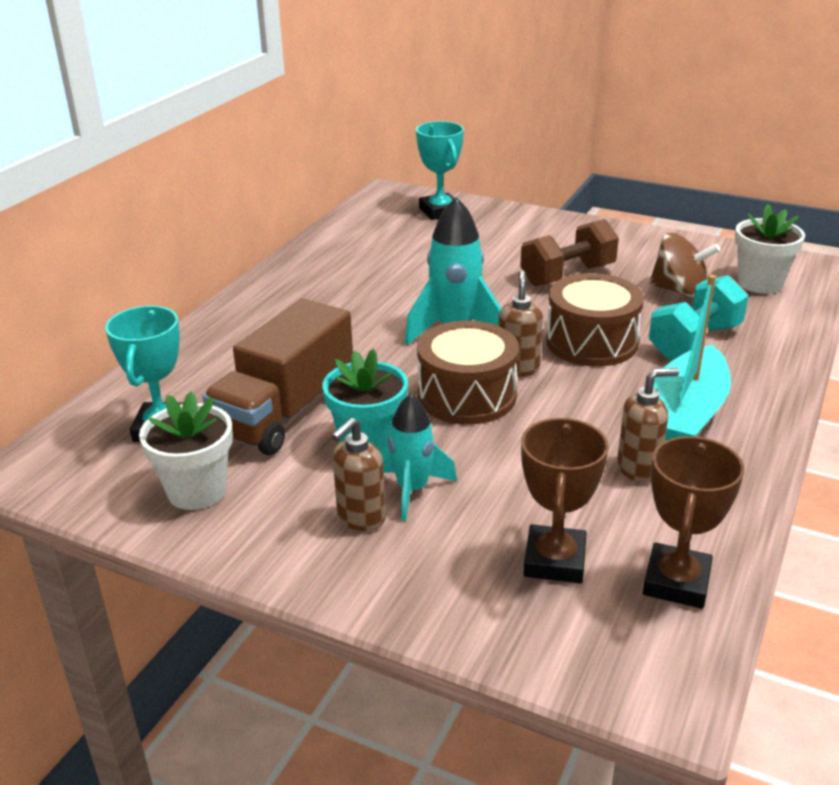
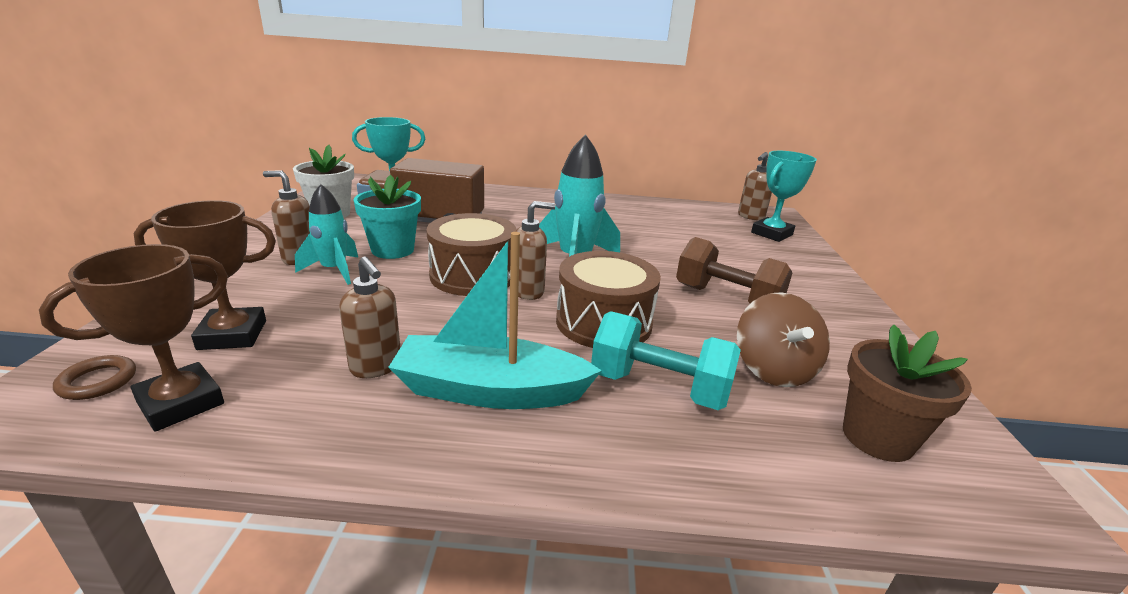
camera: 65 degrees right, 5 degrees down
brown trophy [643,436,744,609] -> brown trophy turned 45 degrees counterclockwise [39,244,228,432]
white flower pot [735,204,805,294] -> brown flower pot [843,325,972,462]
none -> brown ring [53,355,136,400]
none -> brown soap dispenser [738,152,772,220]

